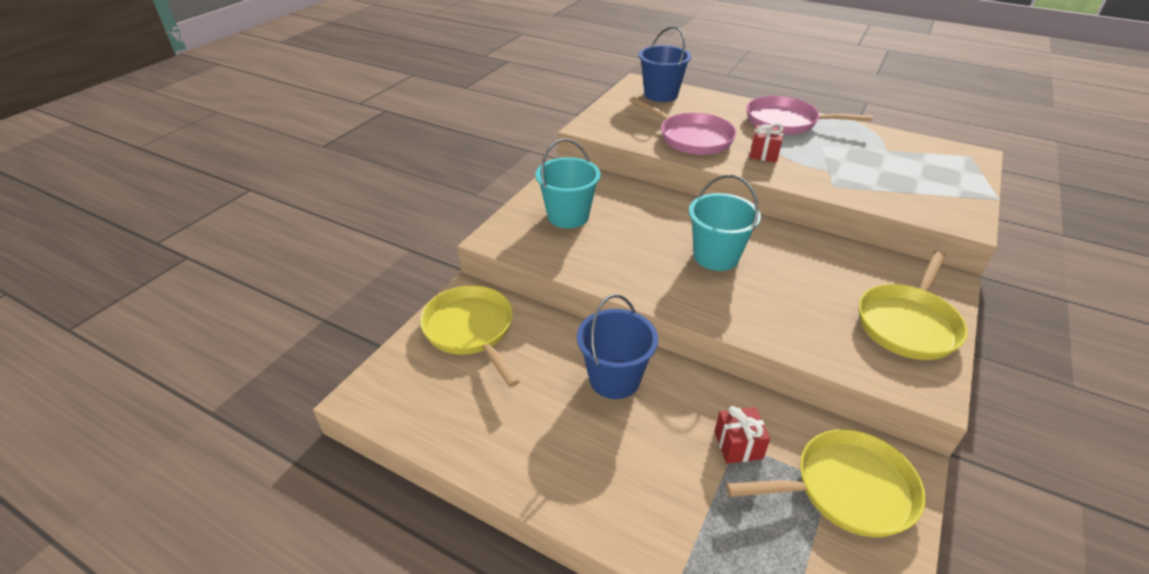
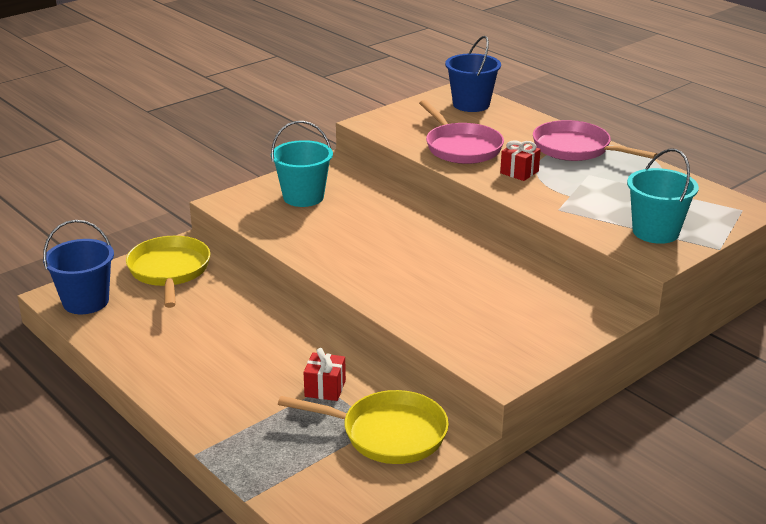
camera: 20 degrees right, 10 degrees down
blue bucket [577,294,658,399] -> blue bucket moved to [43,220,114,314]
turquoise bucket [689,175,761,271] -> turquoise bucket moved to [627,149,699,244]
yellow pan [859,251,968,360] -> none

